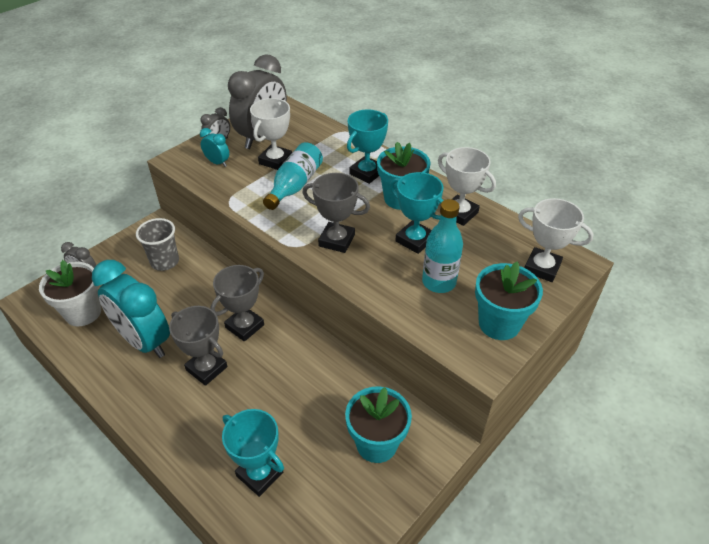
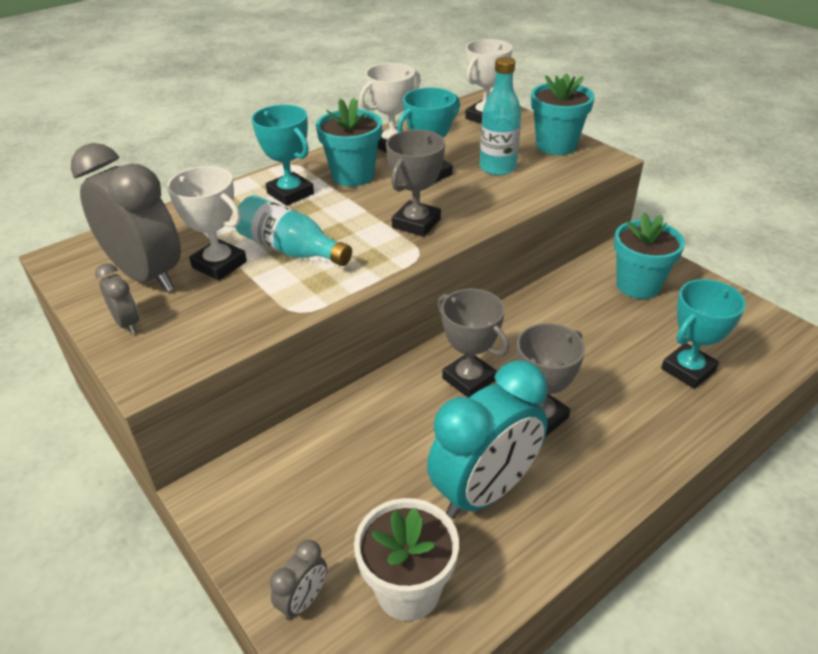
camera: 80 degrees left, 5 degrees down
grey cup [136,218,179,271] -> none
turquoise clock [200,128,229,167] -> none

